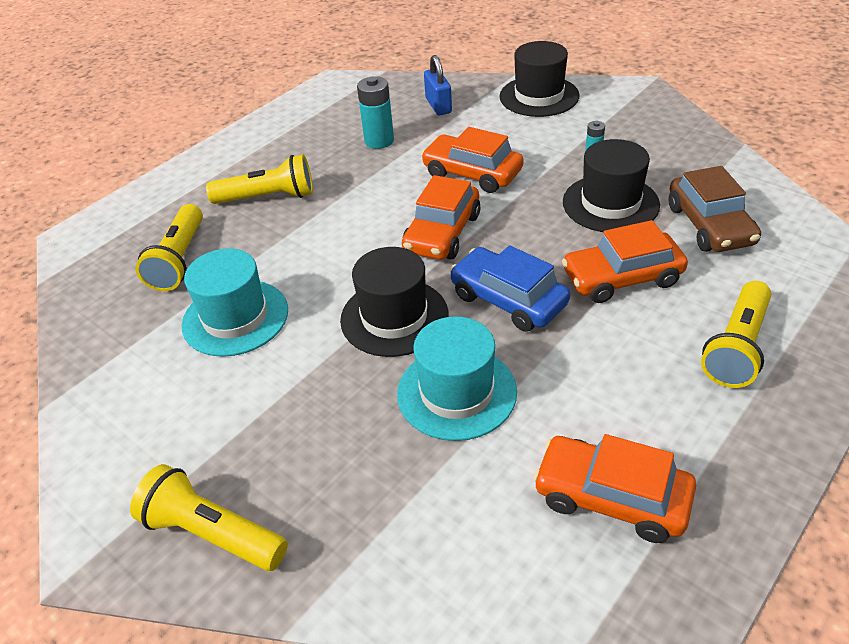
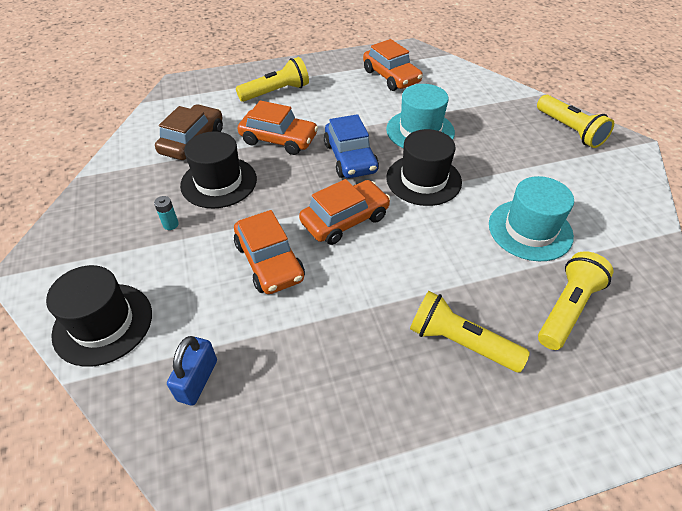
camera: 150 degrees left, 5 degrees up
turquoise battery [357,76,394,149] -> none

